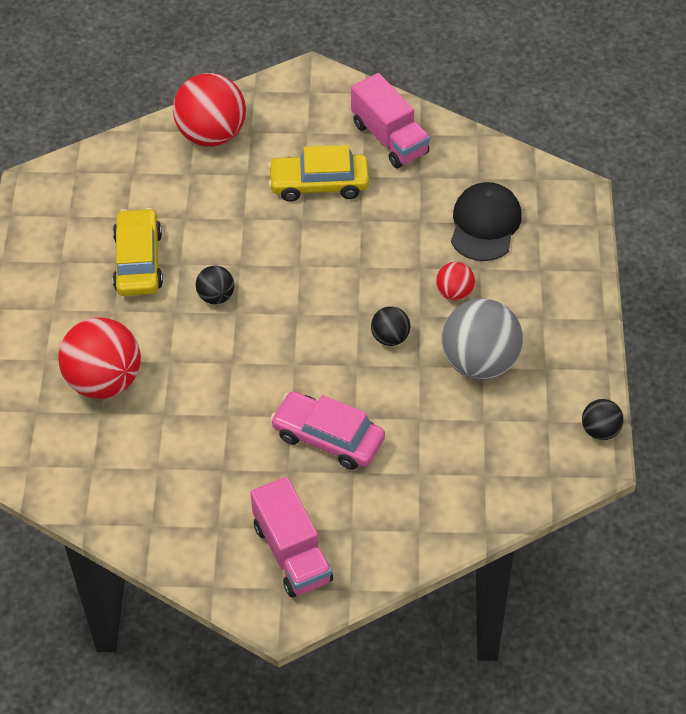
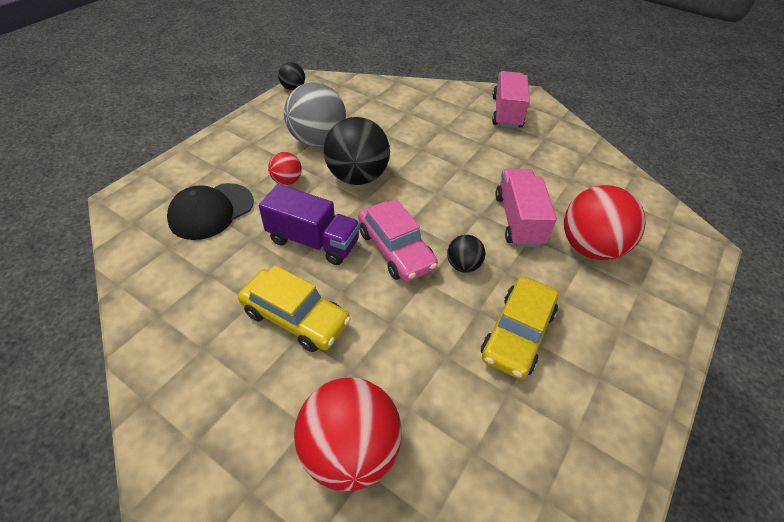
camera: 150 degrees left, 5 degrees down
pink car [270,391,385,470] -> pink car moved to [358,199,438,282]
pink truck [351,73,430,168] -> pink truck moved to [495,169,557,247]
black ball [371,306,410,346] -> black ball [324,117,390,185], size x2.01
none -> purple truck [259,184,360,265]

